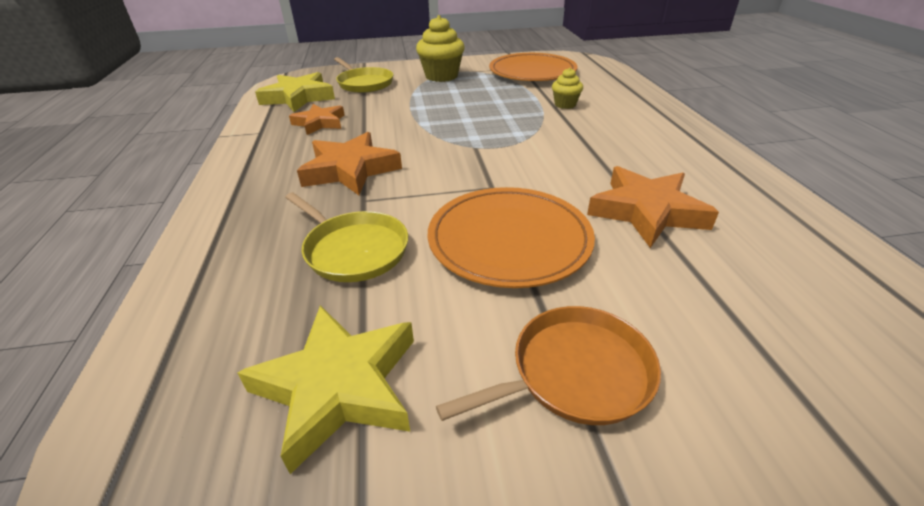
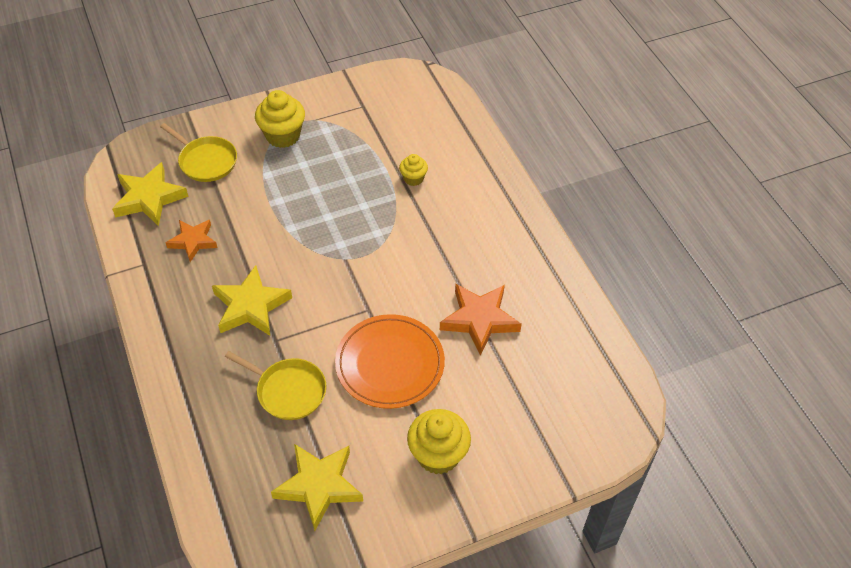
camera: 15 degrees left, 15 degrees up
orange star [297,132,402,195] -> yellow star [212,265,292,336]
orange pan [436,306,661,425] -> yellow cupcake [407,409,471,474]
orange plate [489,53,577,81] -> none

